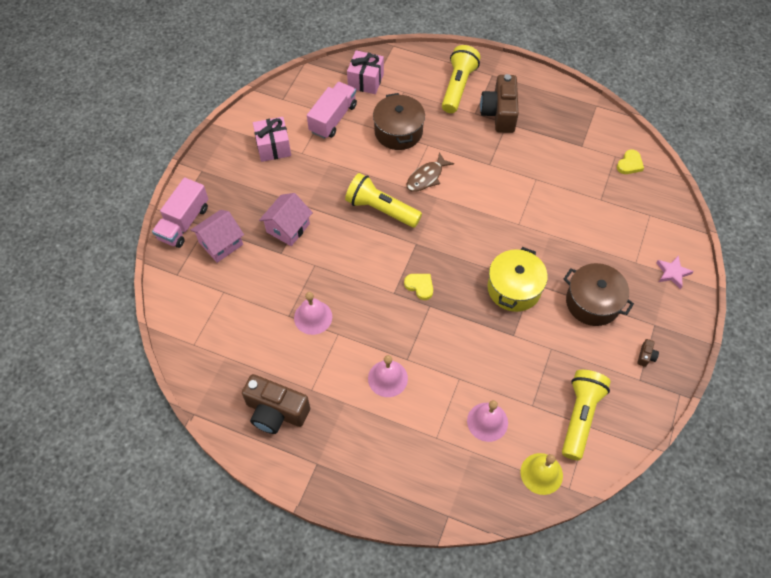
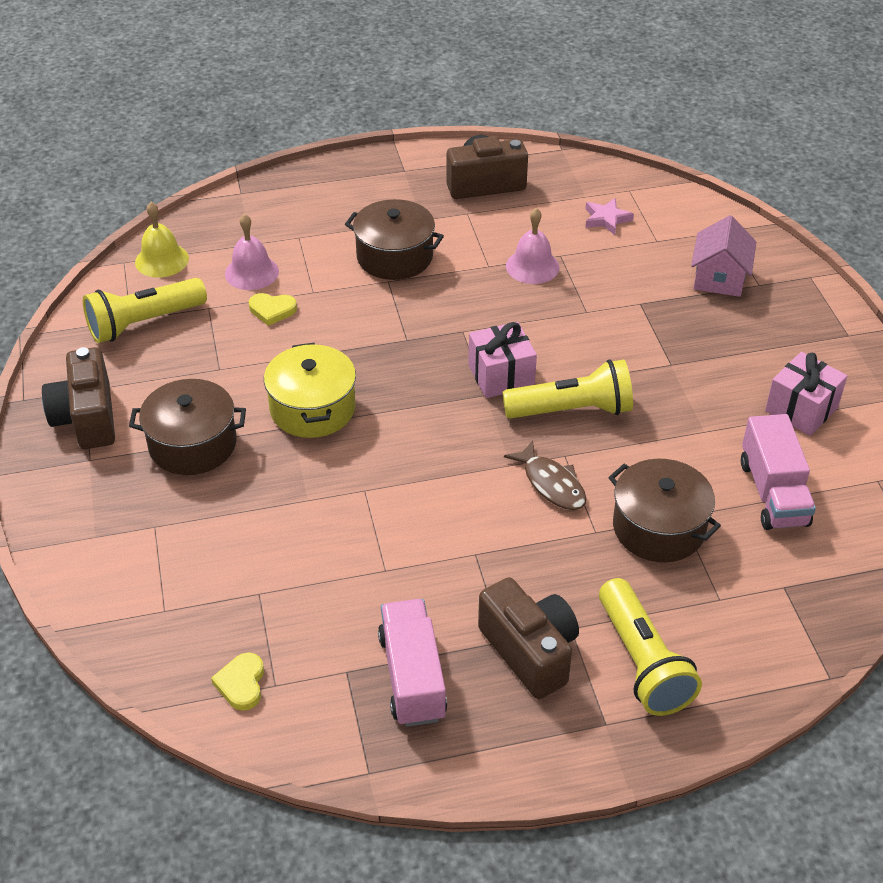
camera: 145 degrees right, 15 degrees down
pink truck [152,177,208,248] -> pink truck moved to [378,599,447,727]
pink house [259,193,313,246] -> none
pink gift [347,50,384,94] -> pink gift moved to [468,322,537,398]
pink bell [368,355,408,397] -> brown pot [345,199,444,280]
yellow heart [404,274,433,300] -> yellow heart moved to [249,293,297,326]
brown fish [407,152,454,192] -> brown fish turned 135 degrees clockwise [504,440,586,510]
yellow flashlight [562,370,611,461] -> yellow flashlight turned 75 degrees clockwise [83,278,207,343]
brown camera [637,339,659,367] -> brown camera [42,347,115,449], size x2.50
pink star [656,255,694,289] -> pink star moved to [585,198,634,235]

